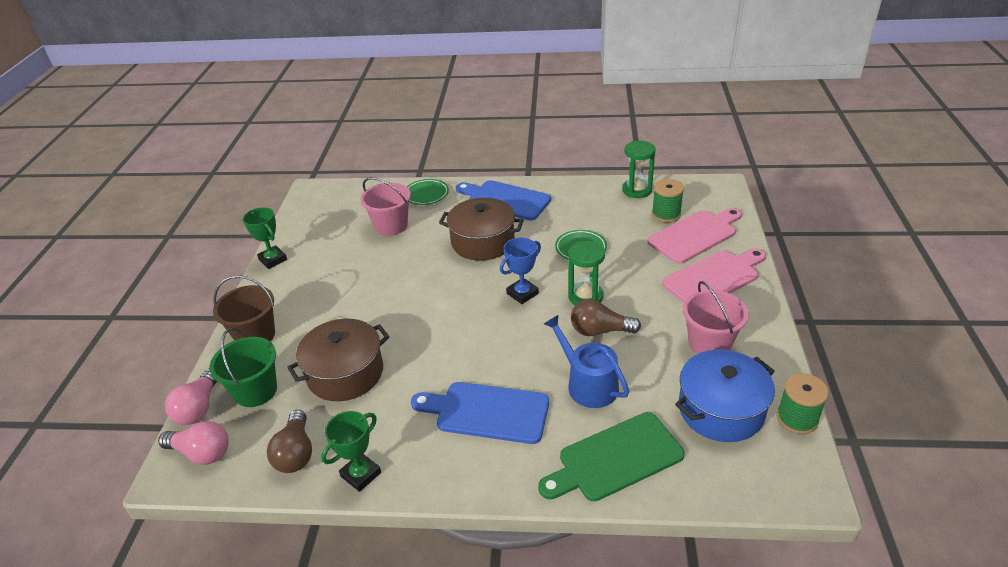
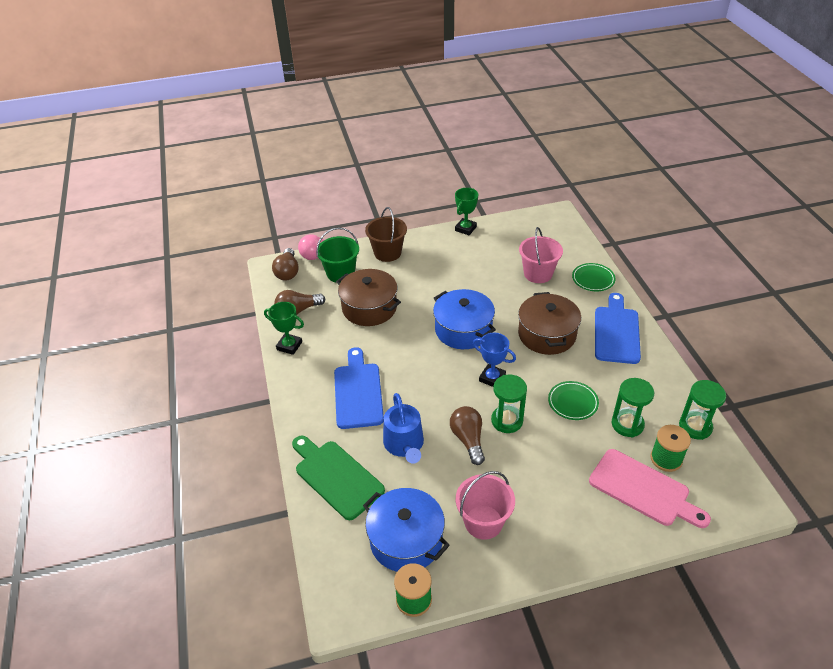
camera: 70 degrees right, 5 degrees up
pink light bulb [158,421,229,465] -> brown light bulb [272,248,299,281]
blue watering can [544,315,629,408] -> blue watering can turned 135 degrees clockwise [383,393,424,464]
pink cutting board [662,248,766,303] -> none
none -> blue pot [433,289,496,349]
none -> green hourglass [611,378,654,437]

